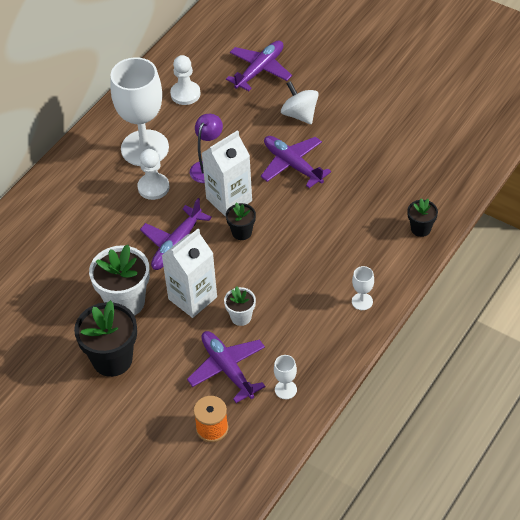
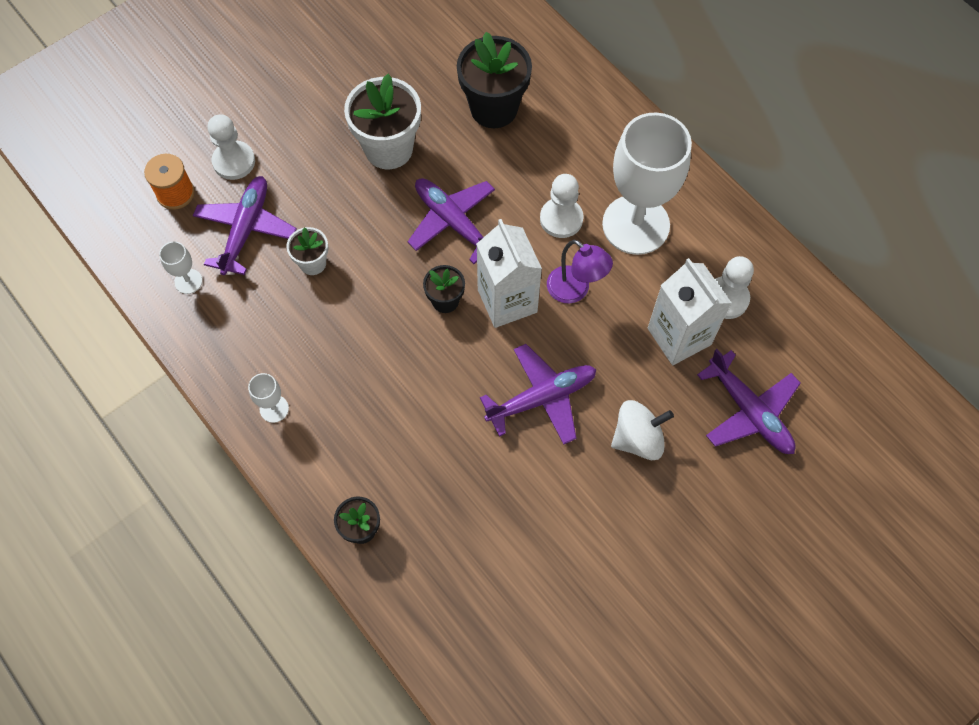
camera: 105 degrees right, 15 degrees up
black flower pot [74,300,137,377] -> black flower pot moved to [457,32,532,128]
white carton [162,229,217,318] -> white carton moved to [648,258,731,365]
purple plane [187,331,265,403] -> purple plane turned 60 degrees counterclockwise [193,176,297,275]
none -> white pawn [208,114,255,180]

